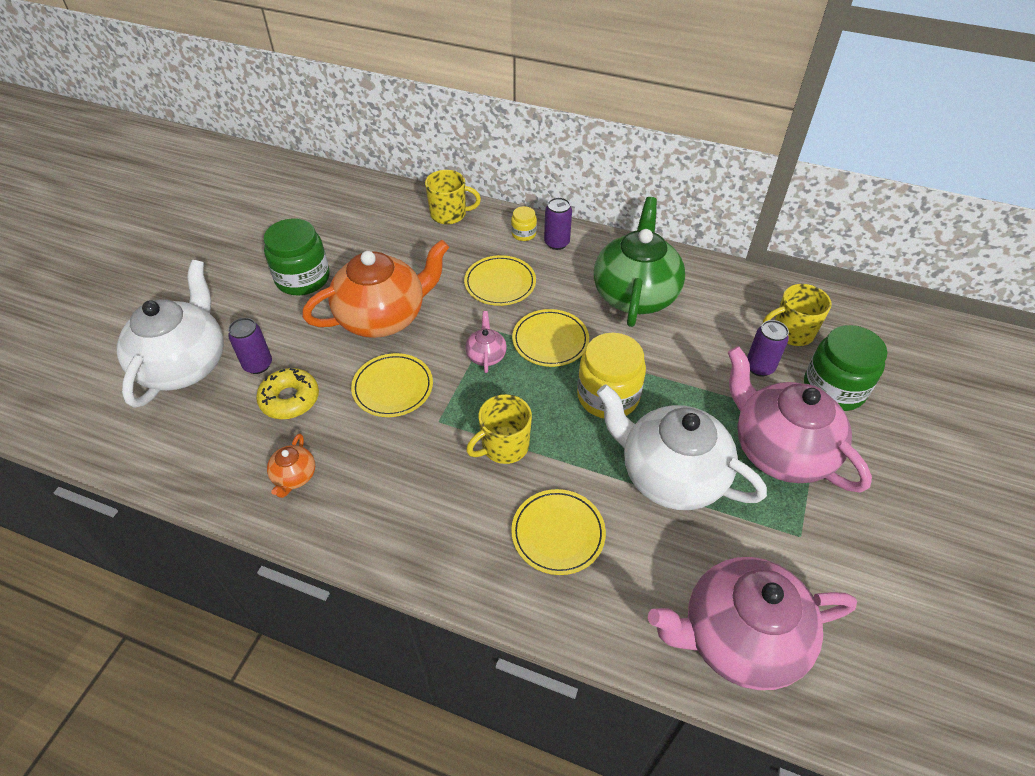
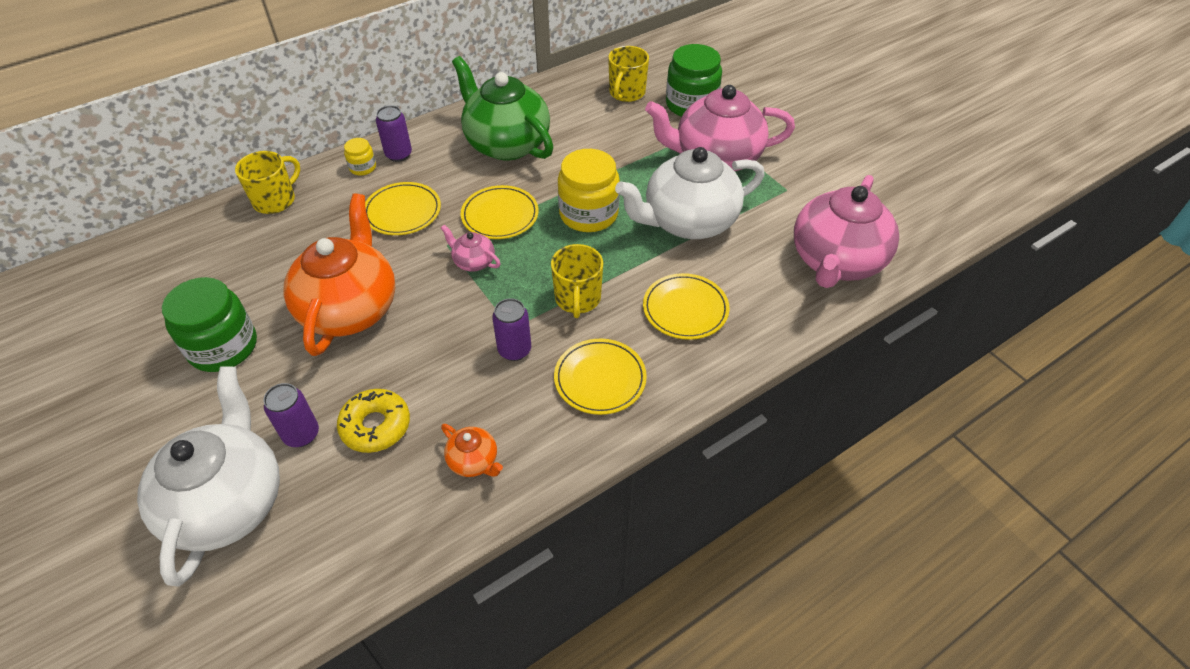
camera: 55 degrees left, 0 degrees up
white teapot [117,260,224,408] -> white teapot turned 45 degrees clockwise [137,366,280,586]
yellow plate [351,353,433,417] -> yellow plate moved to [554,339,647,415]
purple can [747,320,789,376] -> purple can moved to [492,298,531,361]

